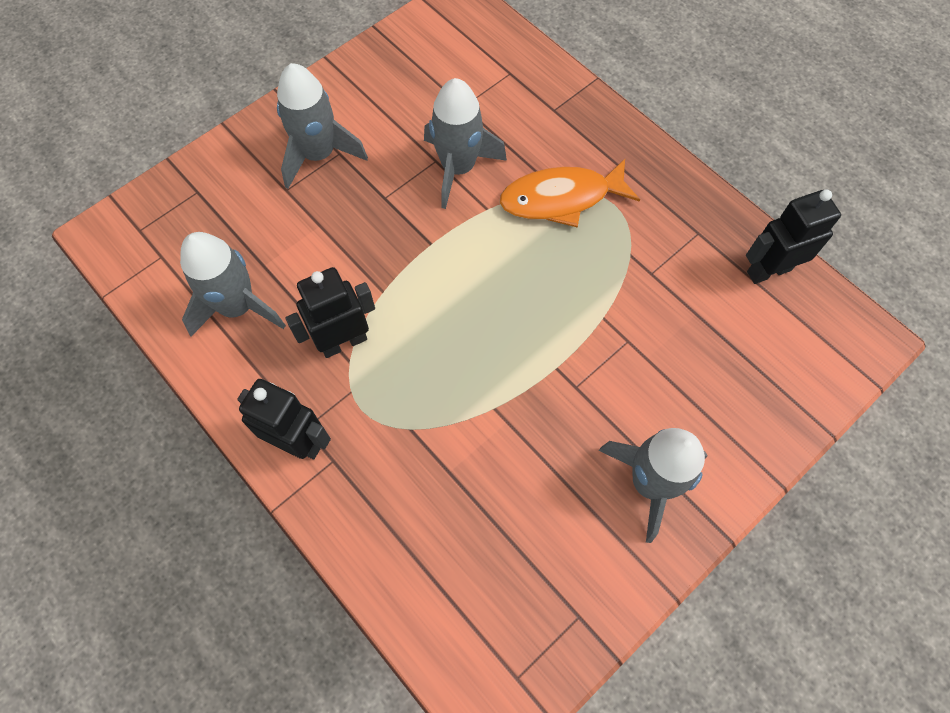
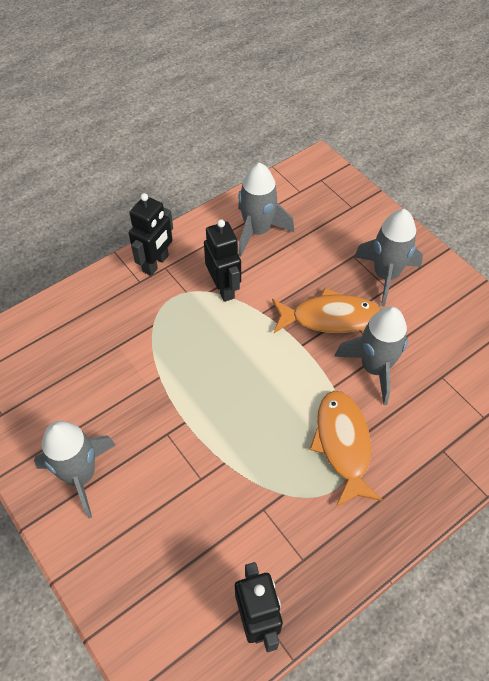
camera: 95 degrees right, 10 degrees down
none -> orange fish [272,288,380,333]

